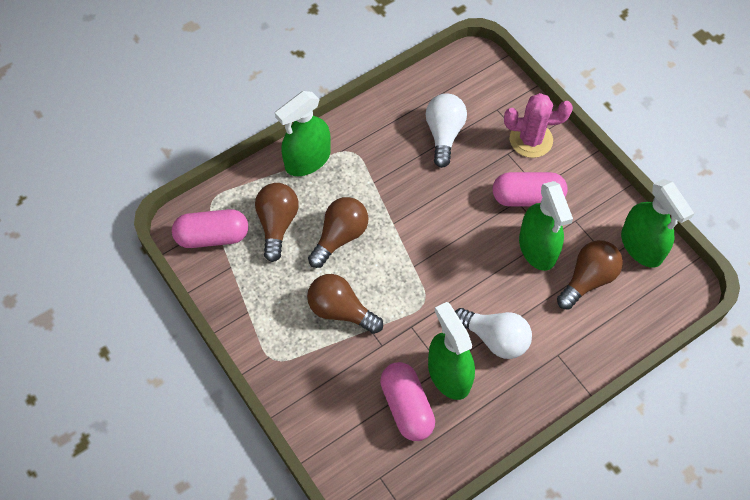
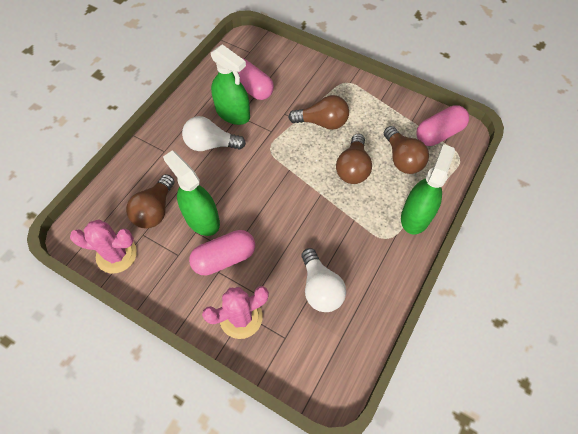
camera: 155 degrees right, 0 degrees up
green spray bottle [621,179,694,268] -> pink cactus [70,219,137,274]

